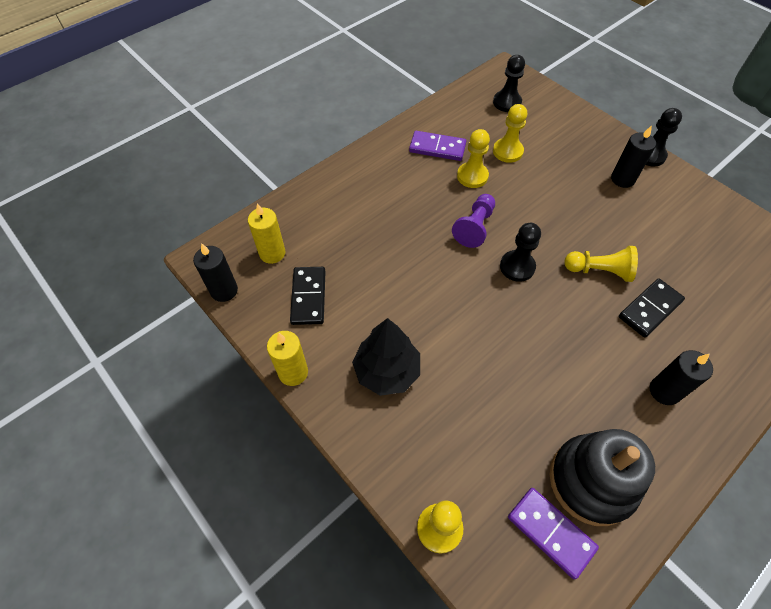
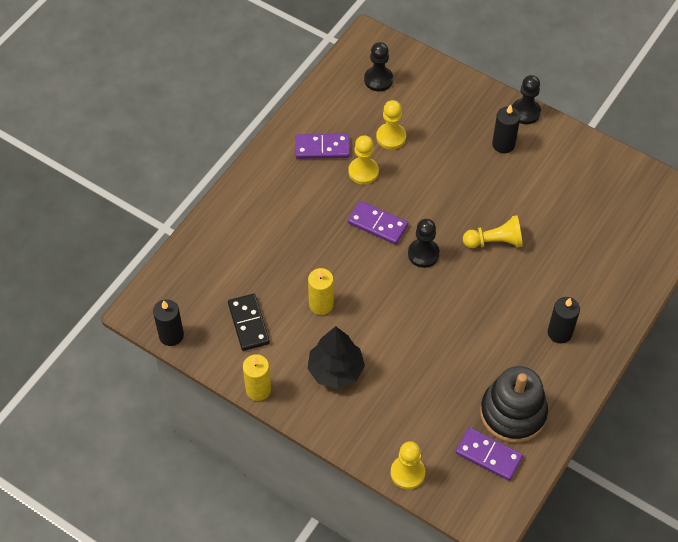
camera: 15 degrees left, 0 degrees up
yellow candle [248,203,285,264] -> yellow candle moved to [308,268,334,315]
purple pawn [452,194,495,248] -> purple domino [348,201,408,245]
black domino [619,279,685,338] -> none

